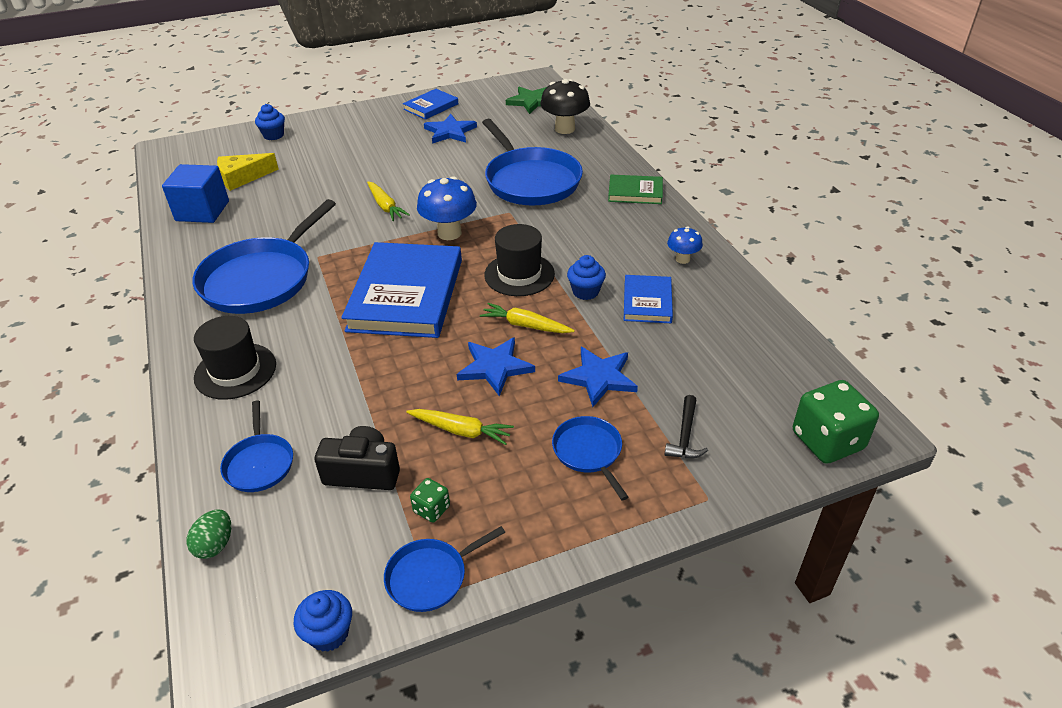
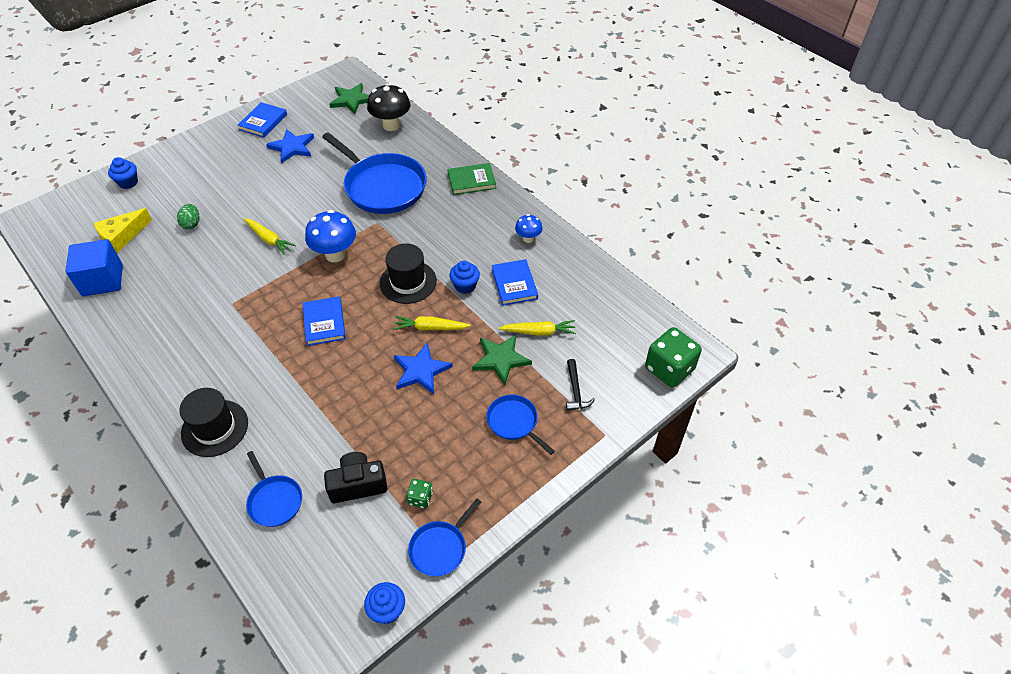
camera: 20 degrees left, 10 degrees up
green egg [186,510,231,559] -> green egg moved to [177,204,200,229]
blue pan [192,199,336,314] -> none
blue book [341,242,462,338] -> blue book [302,296,346,346], size x0.50
yellow carrot [406,409,514,445] -> yellow carrot moved to [499,320,576,336]
blue star [558,347,638,407] -> green star [472,334,532,385]

